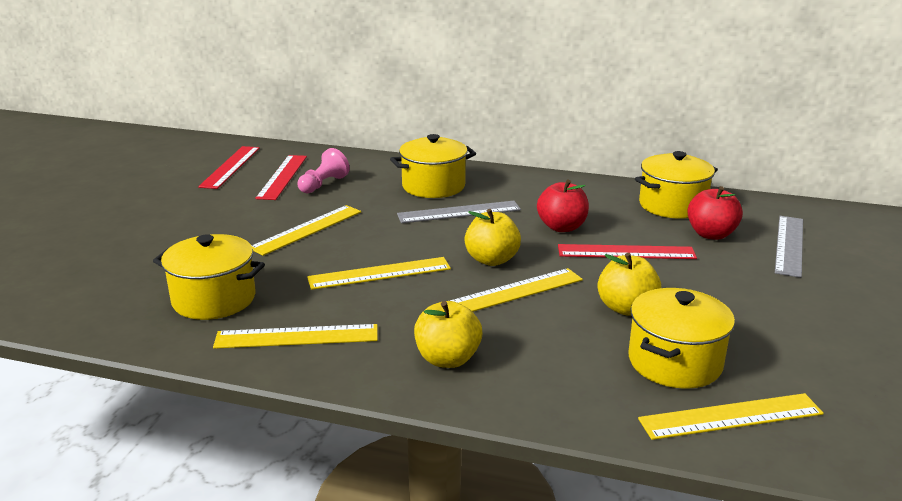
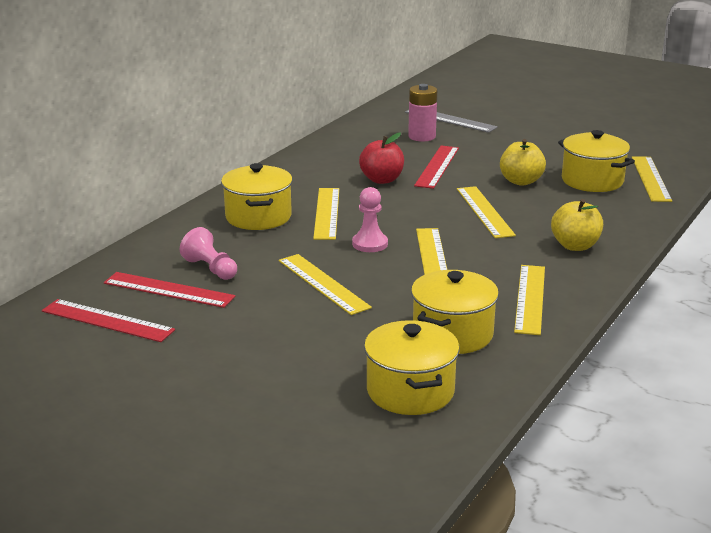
camera: 75 degrees left, 0 degrees up
grey ruler [397,201,521,223] -> yellow ruler [313,188,339,240]
yellow apple [464,209,521,266] -> none
yellow pot [635,151,718,219] -> yellow pot moved to [364,320,460,415]
red apple [687,186,743,240] -> pink battery [408,84,437,141]
none -> pink pawn [352,187,388,252]

